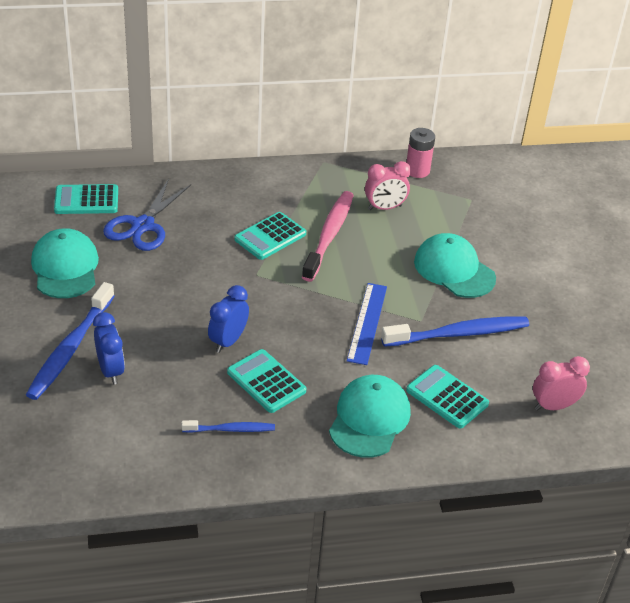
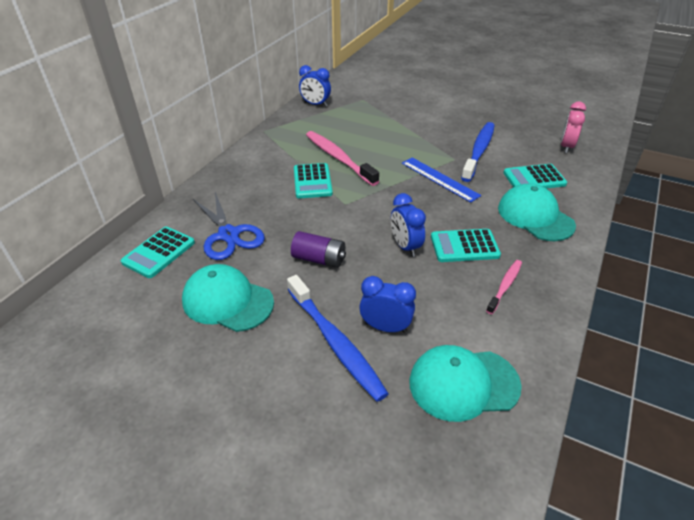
camera: 50 degrees left, 0 degrees up
blue toothbrush [182,420,275,433] -> pink toothbrush [486,260,522,314]
pink clock [365,161,411,210] -> none
pink battery [406,128,435,178] -> blue clock [299,65,331,107]
turquoise cap [414,233,496,298] -> turquoise cap moved to [409,345,522,422]
none -> purple battery [291,231,346,268]

